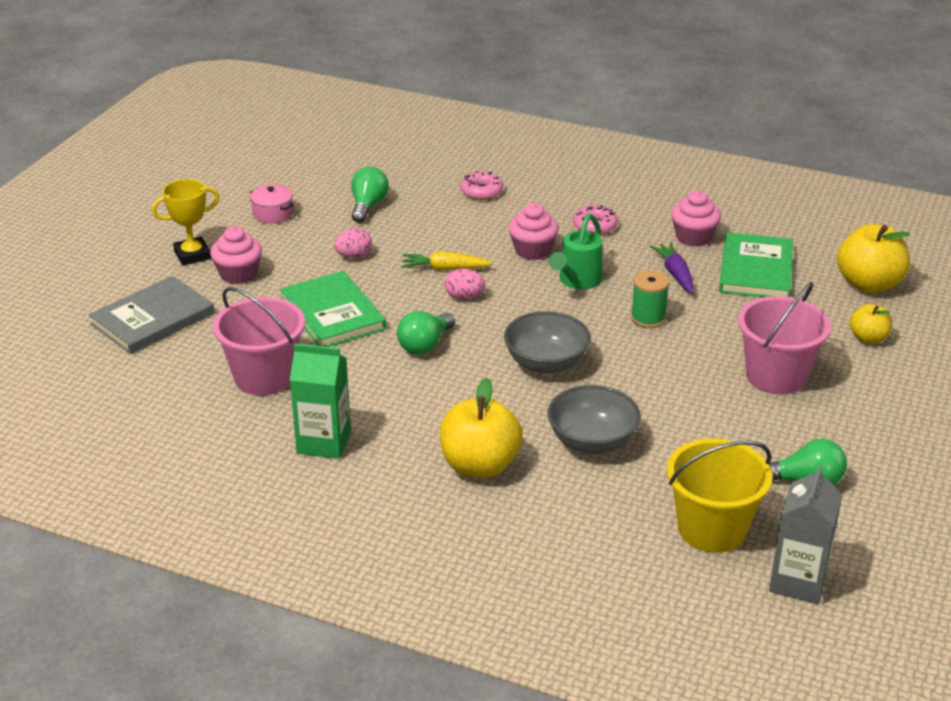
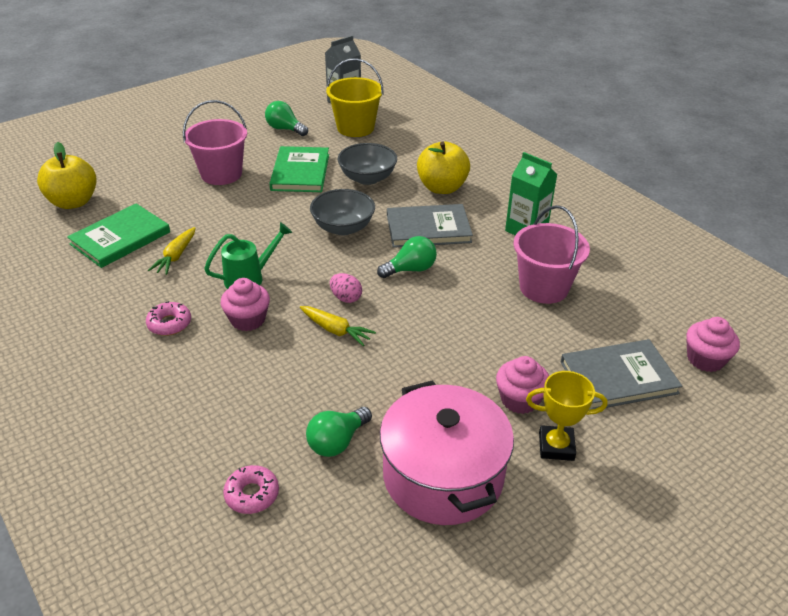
camera: 150 degrees left, 5 degrees up
pink pot [250,184,294,224] -> pink pot [380,380,514,525], size x2.47
green book [280,271,386,347] -> green book moved to [269,146,329,192]
pink egg [334,228,372,258] -> none
pink donut [460,171,503,200] -> pink donut moved to [223,465,279,514]
green spool [631,270,670,328] -> none
purple carrot [650,242,694,293] -> yellow carrot [148,227,196,275]
pink cupcake [671,191,721,247] -> pink cupcake moved to [686,317,740,372]
yellow apple [850,304,892,344] -> none
none -> grey book [387,204,473,248]

